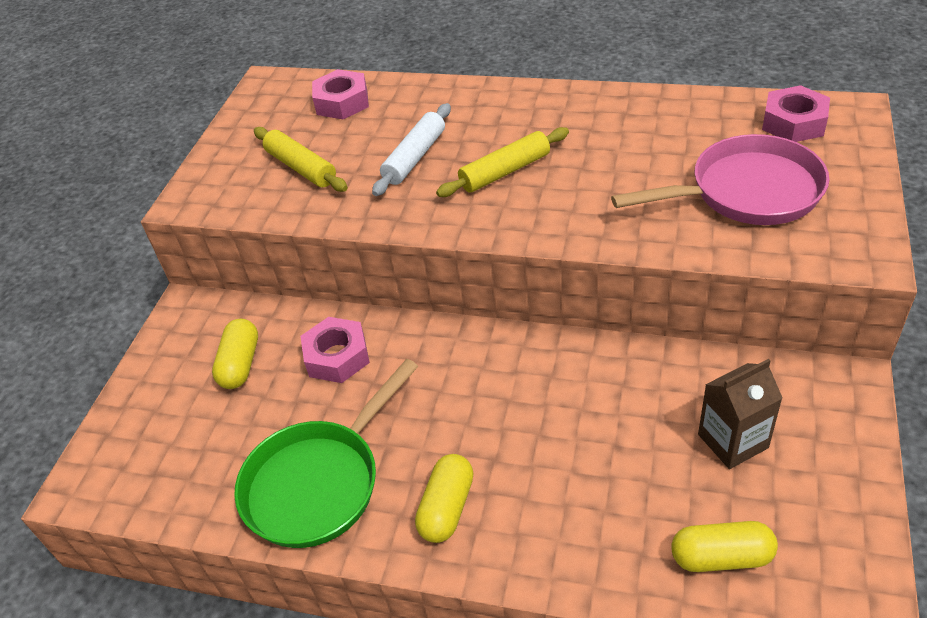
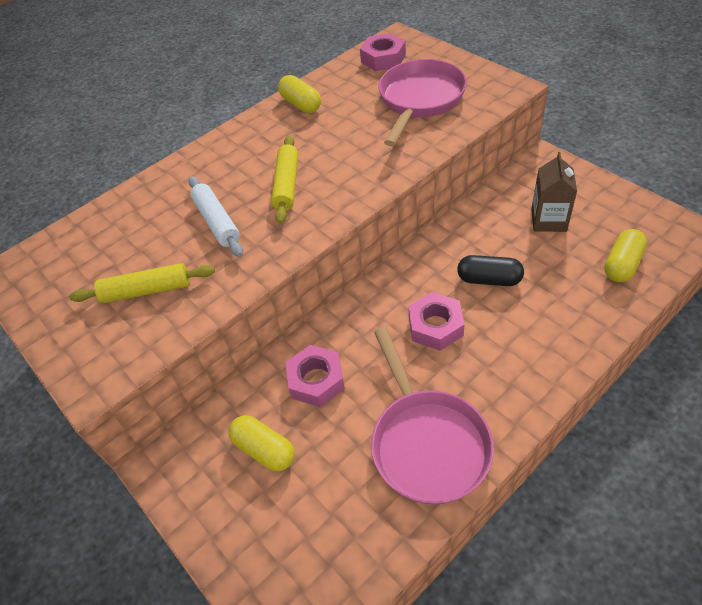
camera: 55 degrees left, 5 degrees up
green pan [234,359,418,548] -> pink pan [371,327,494,505]
pink nut [312,69,369,119] -> pink nut moved to [408,292,465,351]
yellow capsule [415,454,474,543] -> yellow capsule moved to [278,75,321,113]
none -> black capsule [457,255,524,286]

